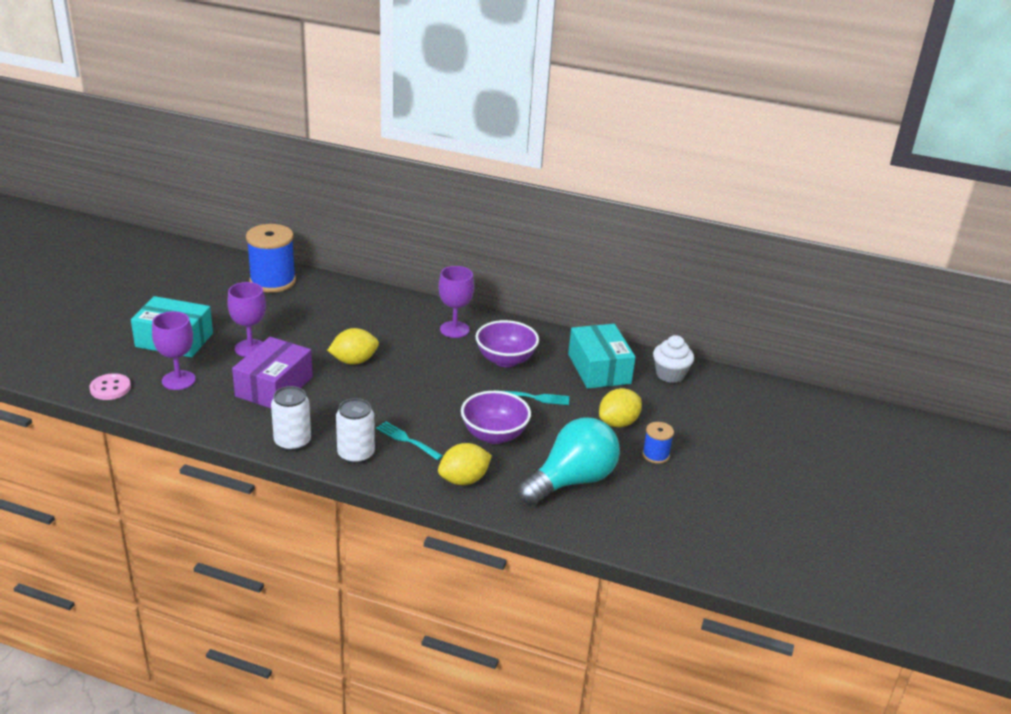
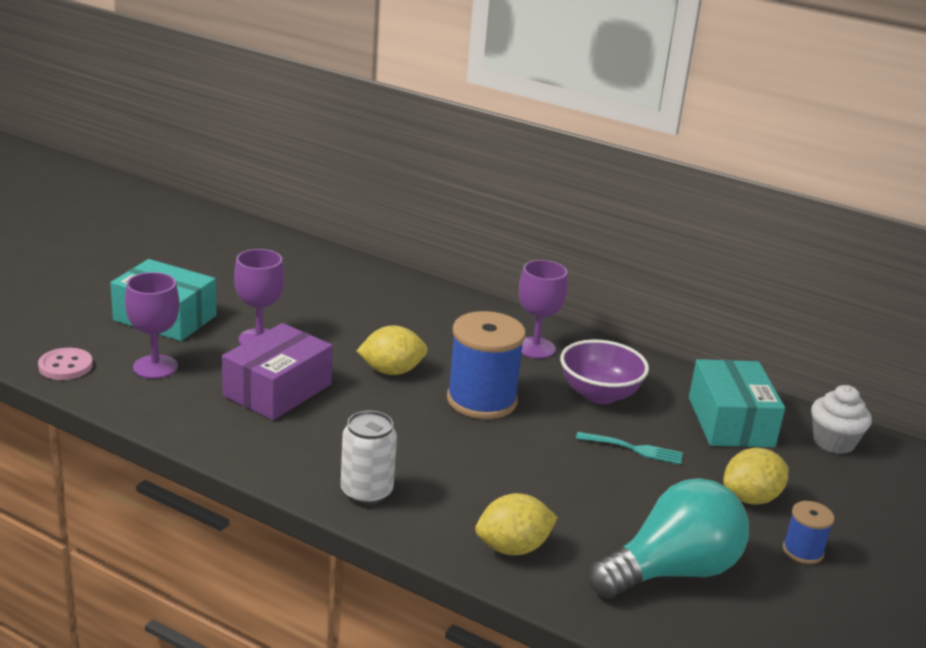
camera: 10 degrees right, 5 degrees down
blue spool [246,224,296,293] -> blue spool moved to [447,311,526,419]
white can [271,386,311,451] -> none
turquoise fork [376,421,443,460] -> none
purple bowl [461,391,531,444] -> none

